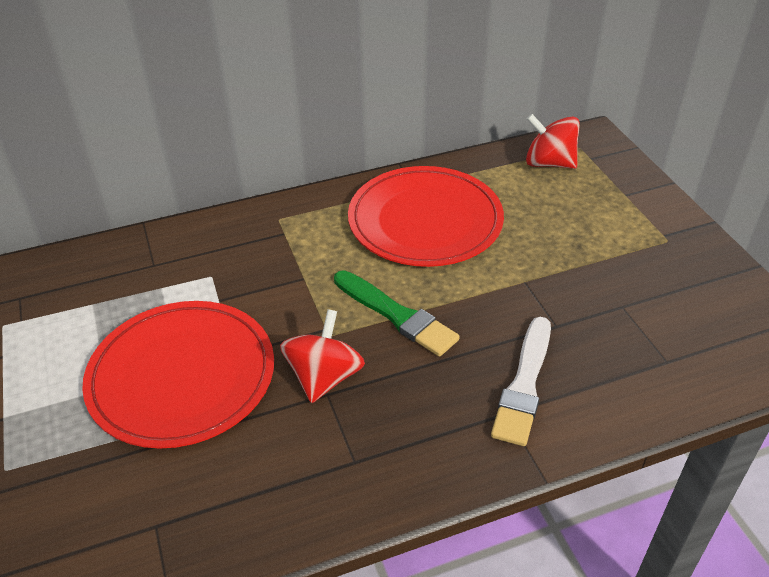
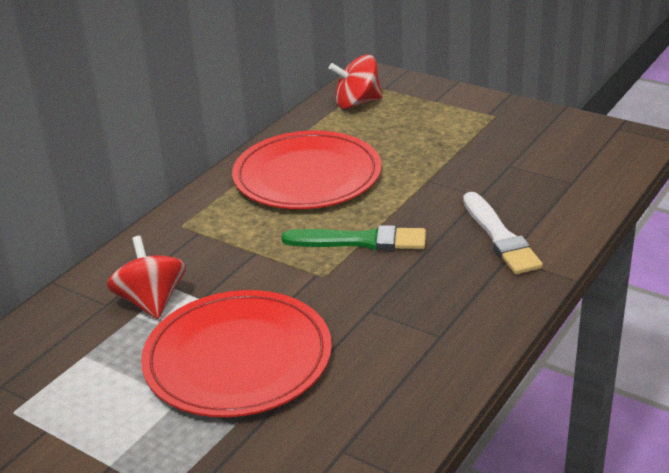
camera: 35 degrees left, 10 degrees down
red spinning top [280,309,365,403] -> red spinning top moved to [107,236,186,319]

